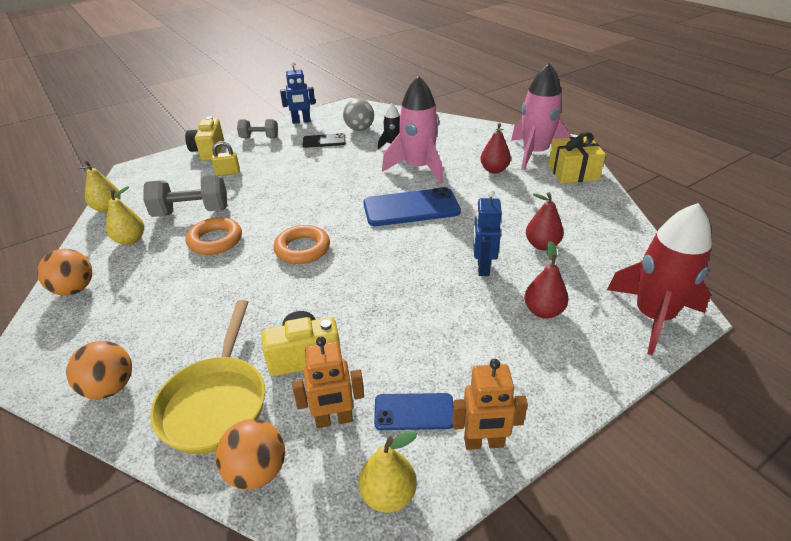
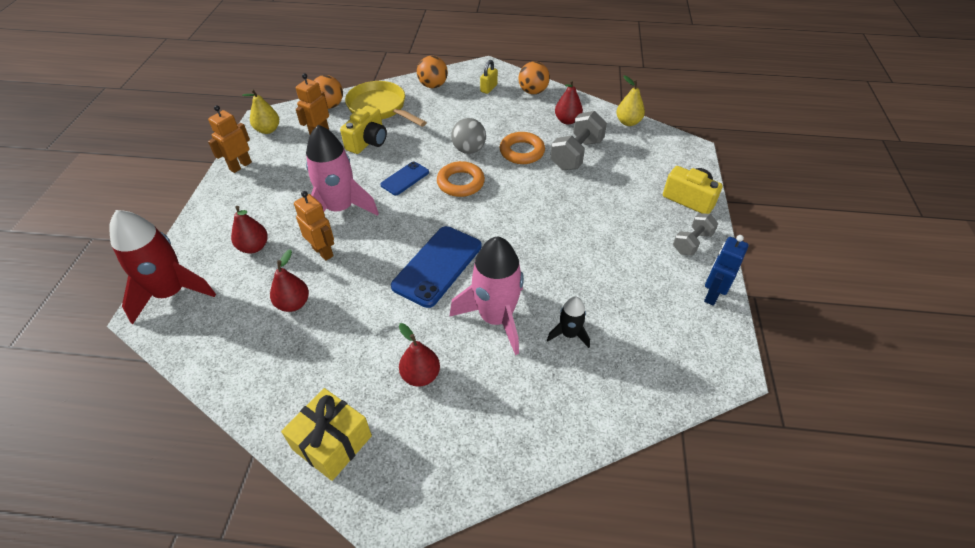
camera: 130 degrees right, 10 degrees up
yellow pear [106,186,144,245] -> red pear [555,80,583,124]
yellow padlock [211,141,240,176] -> yellow padlock moved to [480,60,498,94]
black phone [303,133,346,148] -> none
grey ball [343,99,374,131] -> grey ball moved to [451,118,486,154]
blue phone [374,393,453,430] -> blue phone moved to [380,161,429,195]
blue robot [473,190,502,276] -> orange robot [294,191,334,261]
pink rocket [511,63,572,170] -> pink rocket moved to [306,125,379,216]

